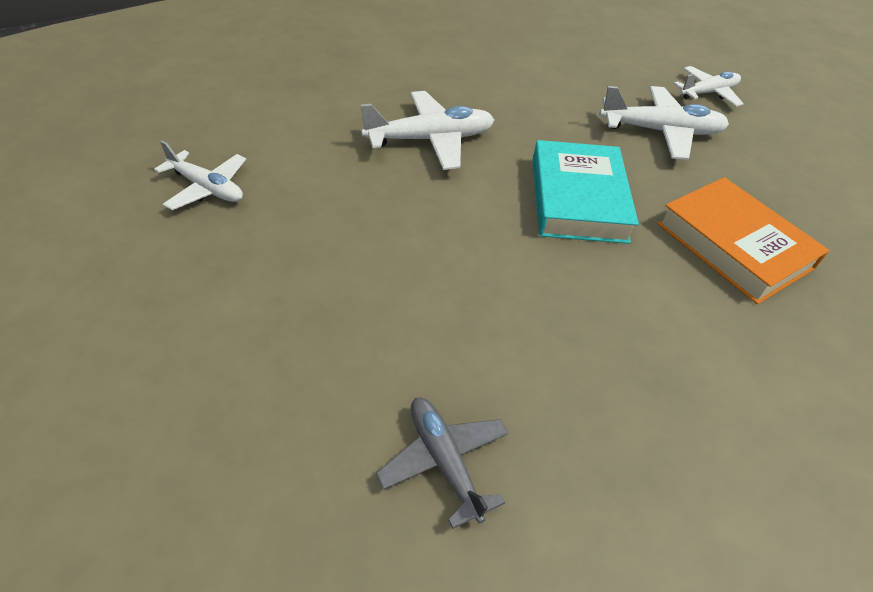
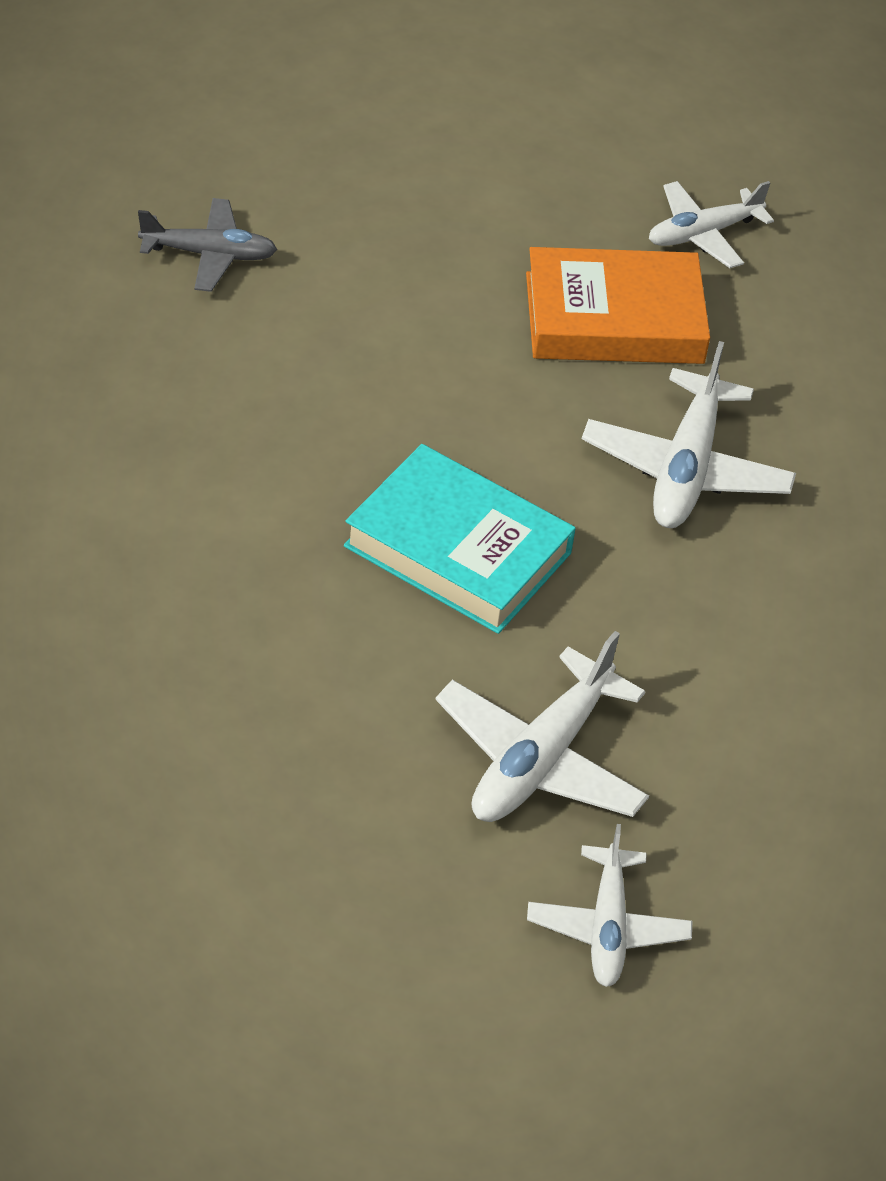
camera: 120 degrees right, 0 degrees up
orange book [657,177,829,304] -> orange book moved to [526,247,710,364]

